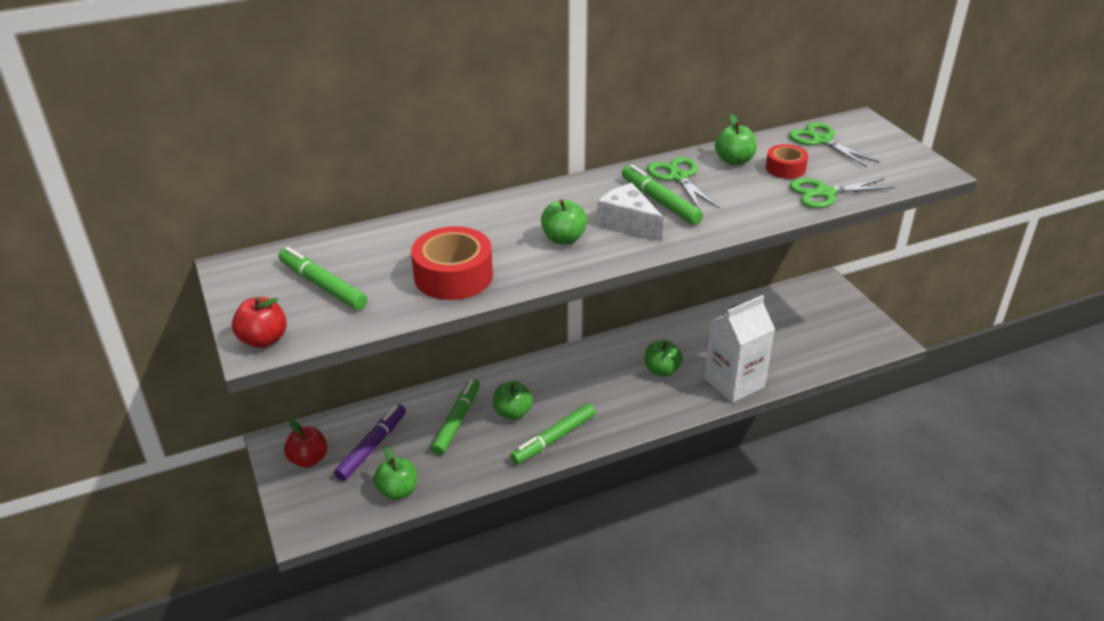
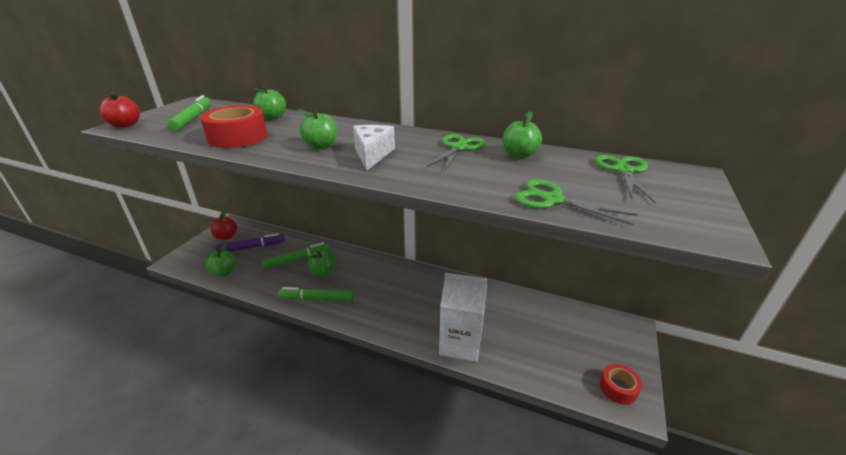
camera: 45 degrees right, 5 degrees down
green marker [622,164,703,225] -> none
green apple [645,340,683,377] -> green apple moved to [253,86,286,120]
red tape [766,144,808,179] -> red tape moved to [600,364,642,405]

